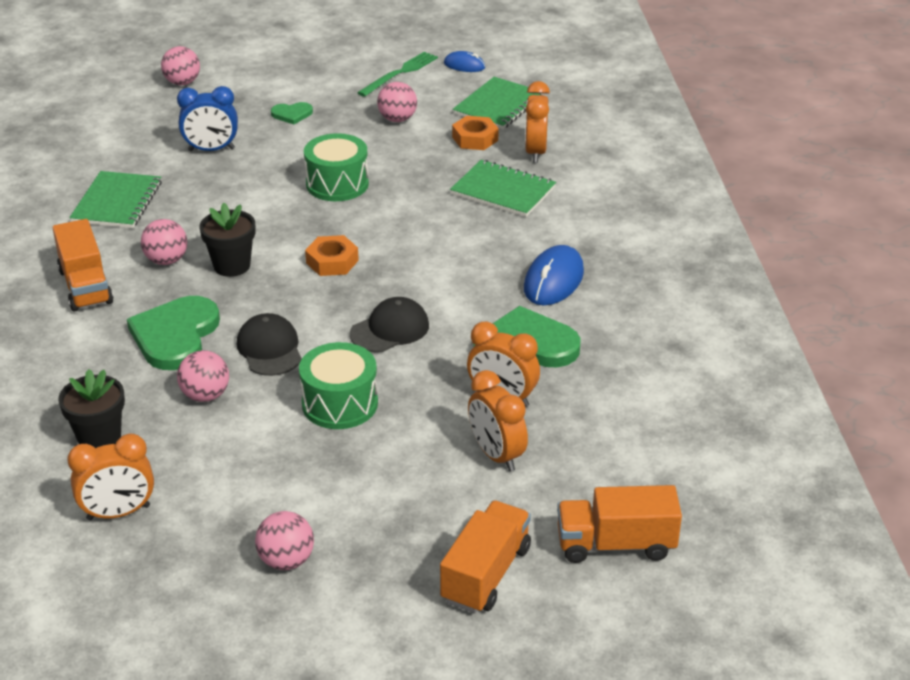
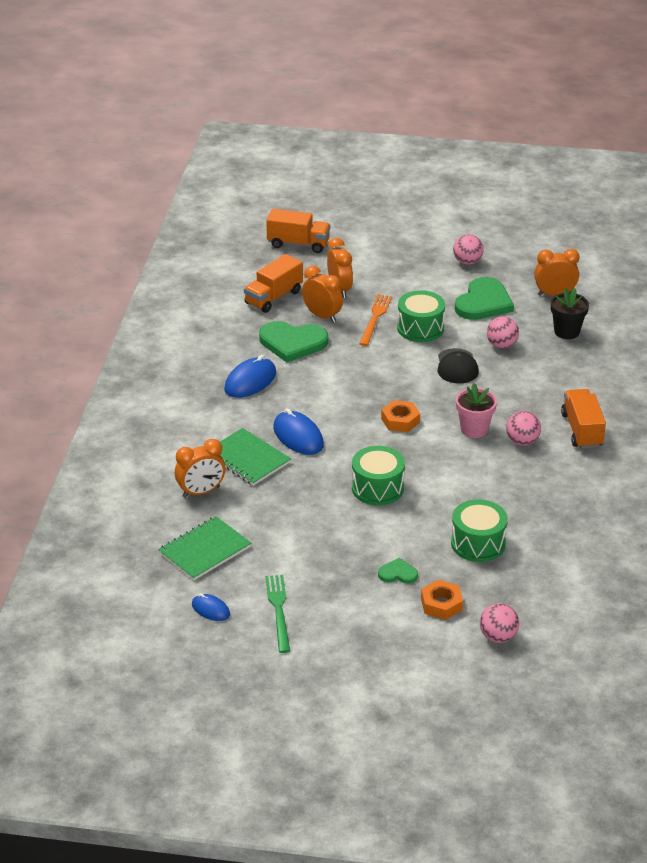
camera: 165 degrees left, 0 degrees up
green notebook [69,171,162,228] -> none
green heart [127,296,220,370] -> green heart moved to [455,277,514,320]
blue clock [177,86,238,151] -> green drum [451,499,508,562]
black flower pot [200,203,255,277] -> pink flower pot [456,383,497,438]
black cap [350,297,429,352] -> none
green fork [357,51,438,97] -> green fork turned 120 degrees clockwise [265,575,290,653]
pink ball [377,82,417,122] -> none
orange truck [440,501,531,613] -> orange truck moved to [244,254,303,313]
orange nut [452,116,499,150] -> orange nut moved to [421,580,463,620]
orange clock [525,81,550,163] -> orange clock turned 45 degrees clockwise [175,439,226,498]
none -> blue mouse [273,408,324,455]
none -> orange fork [359,294,392,346]

